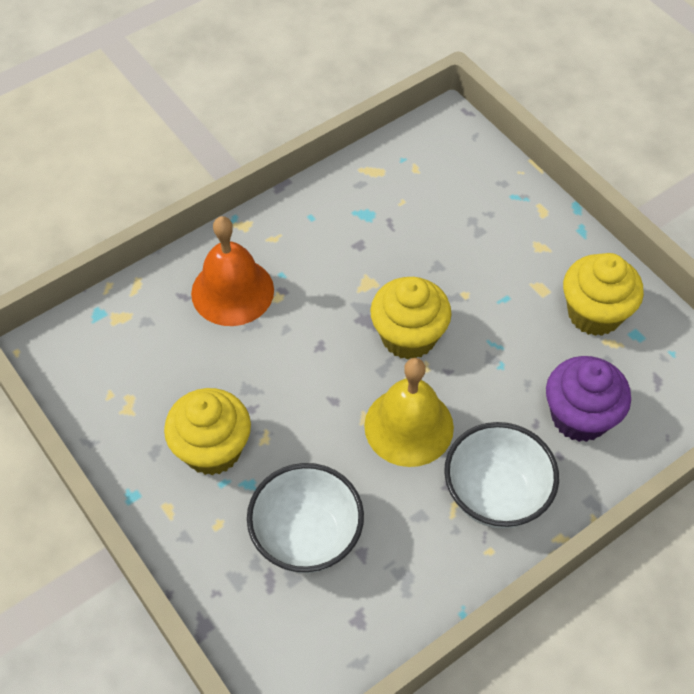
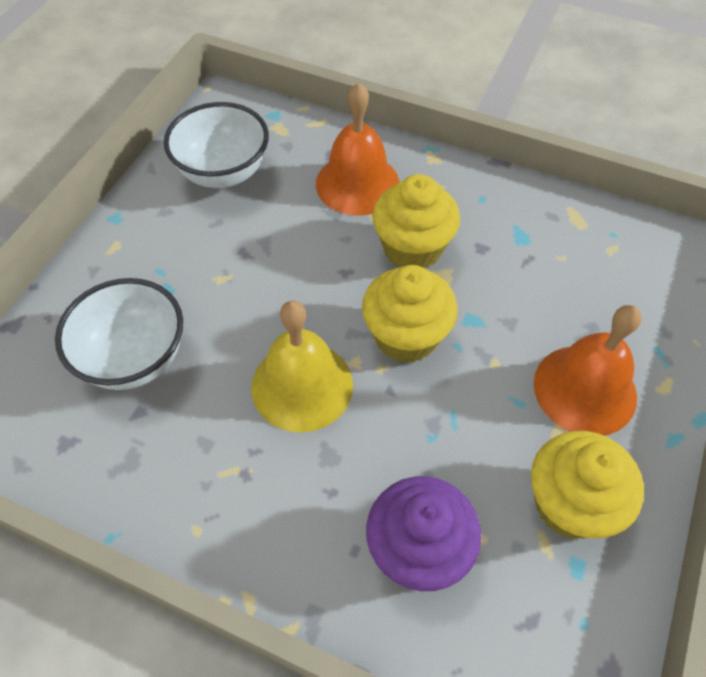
camera: 60 degrees right, 0 degrees up
yellow cupcake [164,388,251,475] -> yellow cupcake moved to [372,174,460,268]
white bowl [444,422,559,529] -> white bowl moved to [164,102,269,188]
none -> orange bell [534,305,642,436]

